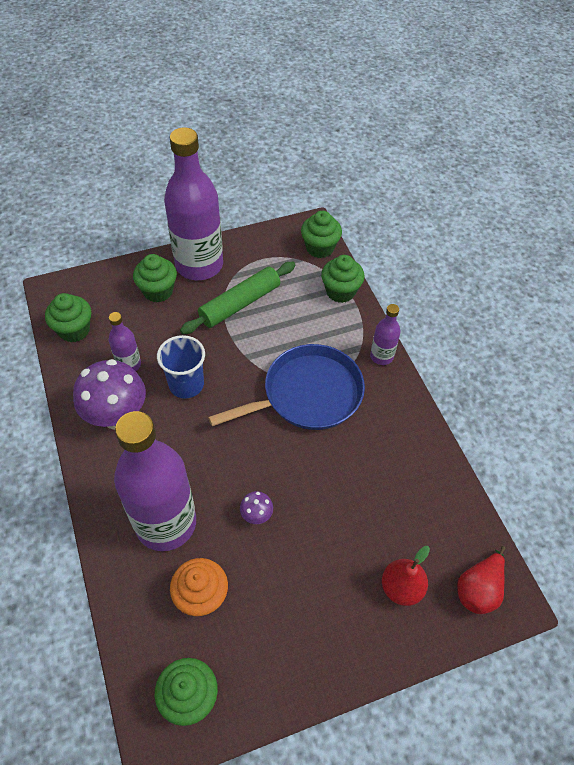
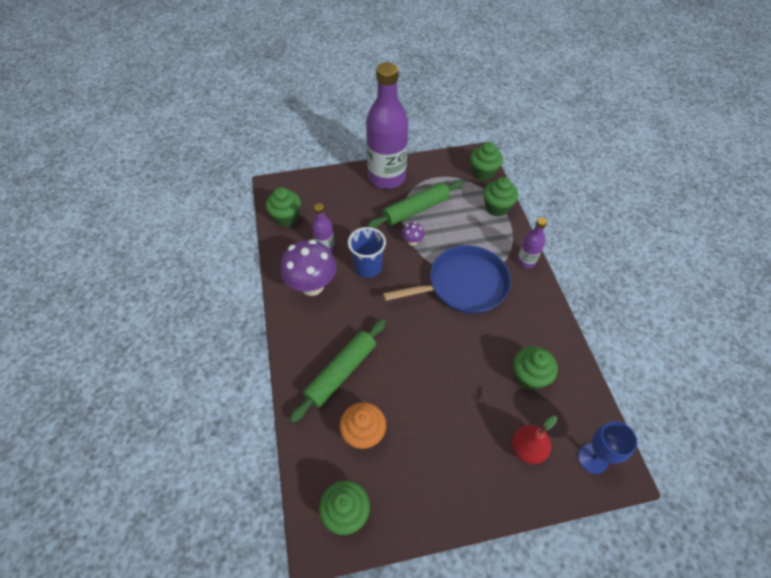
camera: 10 degrees right, 0 degrees up
purple bottle [114,411,196,551] -> green rolling pin [290,319,386,423]
green cupcake [133,254,177,303] -> green cupcake moved to [513,346,558,390]
purple mushroom [240,491,273,524] -> purple mushroom moved to [402,222,424,246]
red pear [457,546,506,614] -> blue goblet [578,421,637,474]

